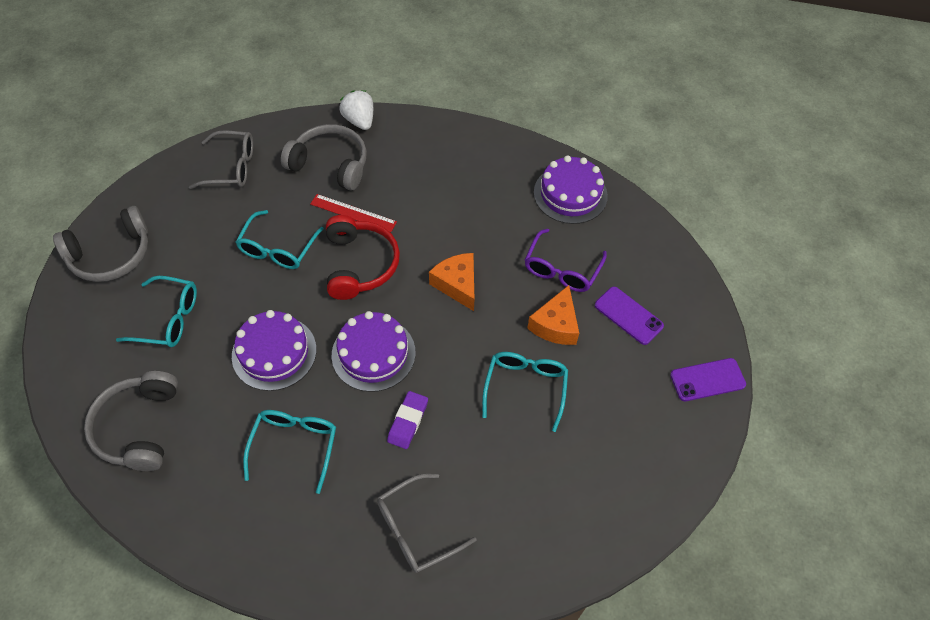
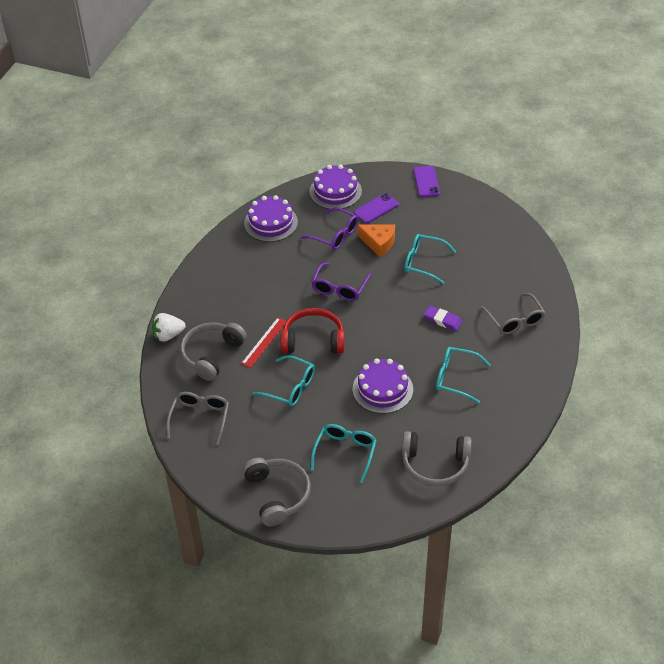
camera: 80 degrees left, 10 degrees down
purple cake [332,311,416,392] -> purple cake moved to [309,165,362,209]
orange cheese [429,253,474,311] -> purple glasses [311,263,371,301]

